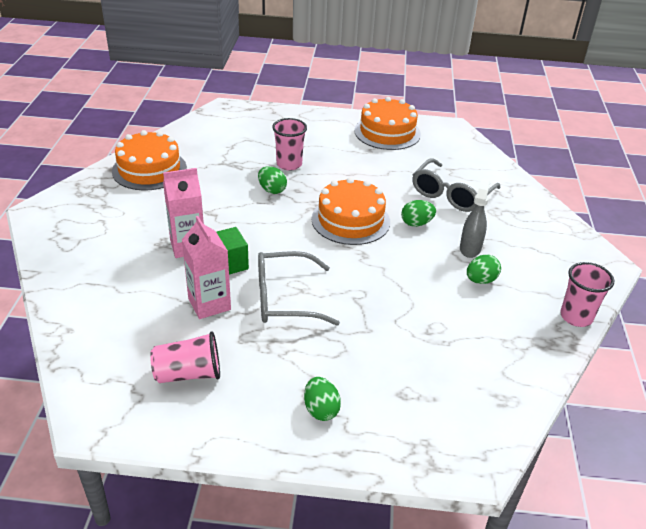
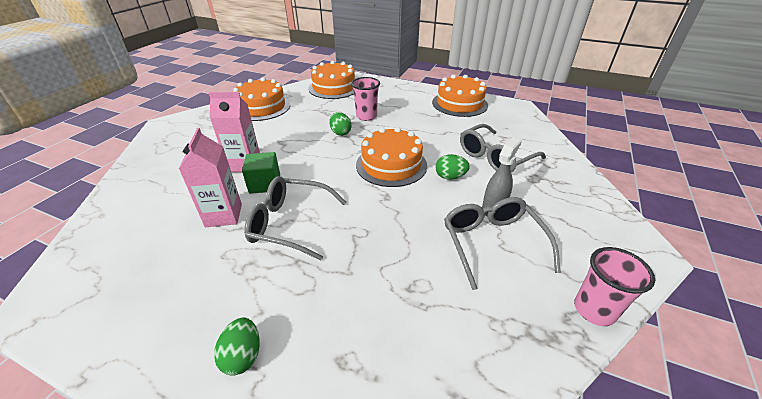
camera: 20 degrees right, 0 degrees up
pink cup [150,331,220,383] -> none
green egg [467,255,501,284] -> grey glasses [444,197,561,290]
none -> orange cake [308,61,355,99]

